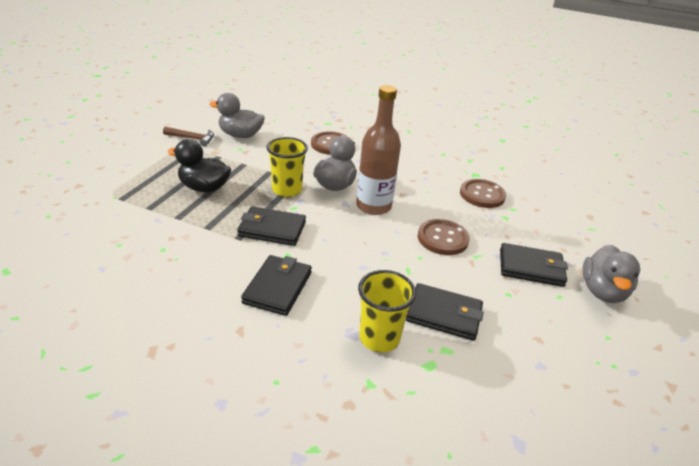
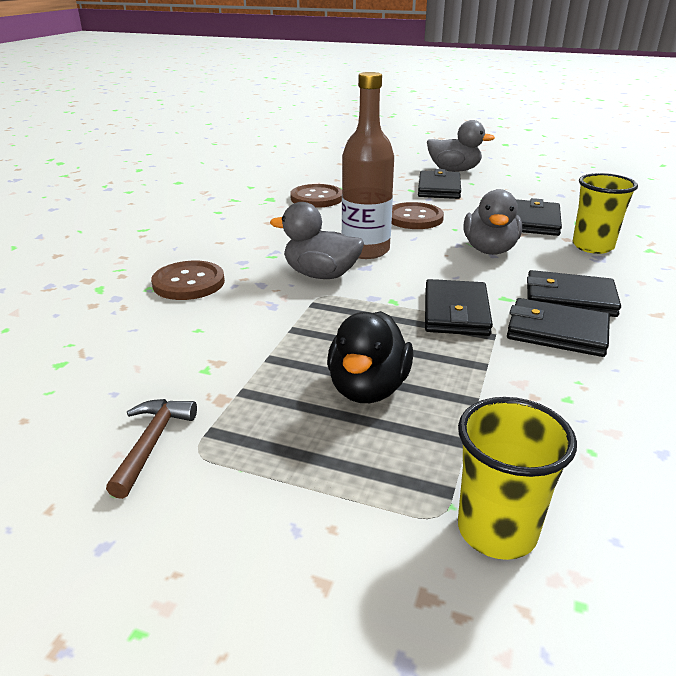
camera: 90 degrees left, 5 degrees down
grey duck [209,93,265,138] -> grey duck moved to [464,189,522,255]
yellow cup [266,137,308,197] -> yellow cup moved to [458,397,577,560]
none -> black wallet [507,298,610,357]

